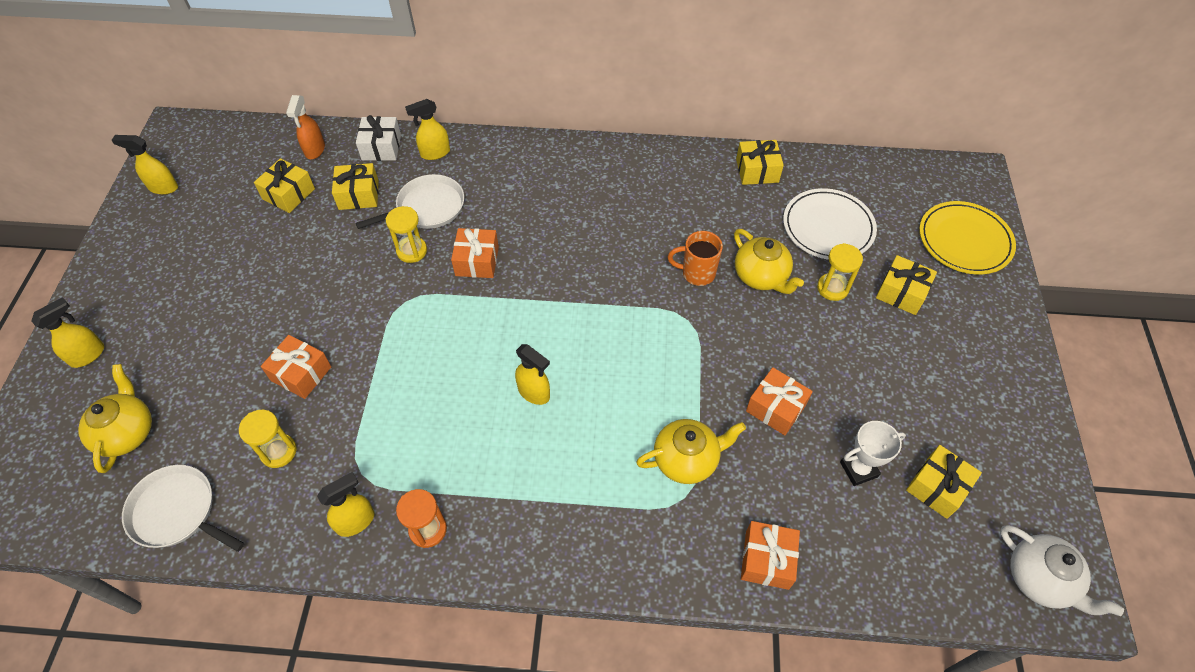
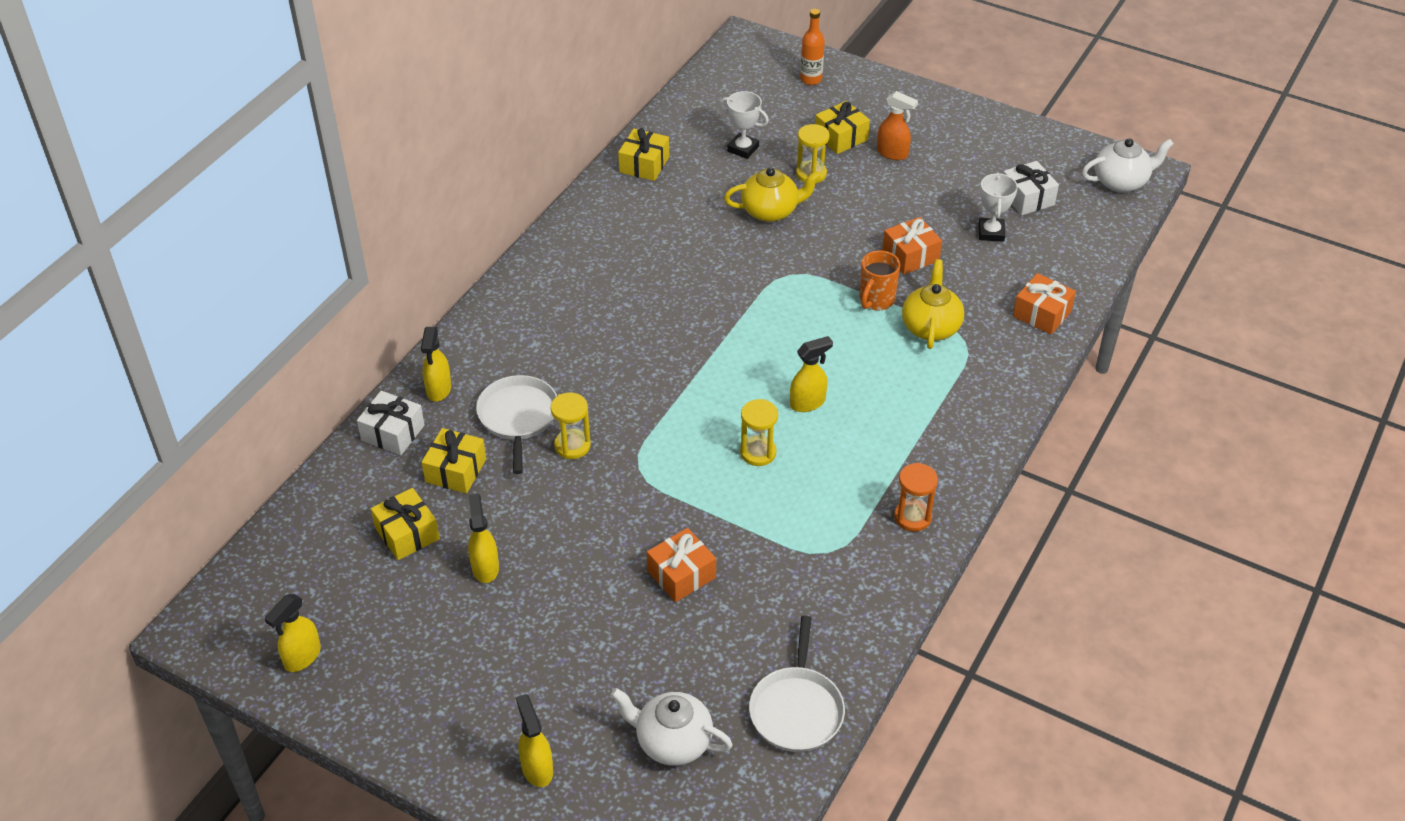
camera: 65 degrees left, 10 degrees down
yellow teapot [78,364,152,473] -> white teapot [611,688,733,766]
white pan [122,465,244,552] -> white pan turned 45 degrees counterclockwise [749,616,845,752]
yellow hourglass [239,410,297,468] -> yellow hourglass moved to [740,399,778,466]
orange spray bottle [286,95,325,159] -> orange spray bottle moved to [877,91,918,160]
yellow spray bottle [317,472,374,537] -> yellow spray bottle moved to [468,494,499,583]
orange gift [451,228,499,278] -> none
orange mug [668,231,723,286] -> orange mug moved to [859,250,900,311]
white plate [783,188,877,260] -> white trophy [720,91,769,159]
yellow gift [906,445,982,519] -> white gift [1003,161,1059,215]
yellow plate [919,201,1016,274] -> orange bottle [800,9,825,85]

